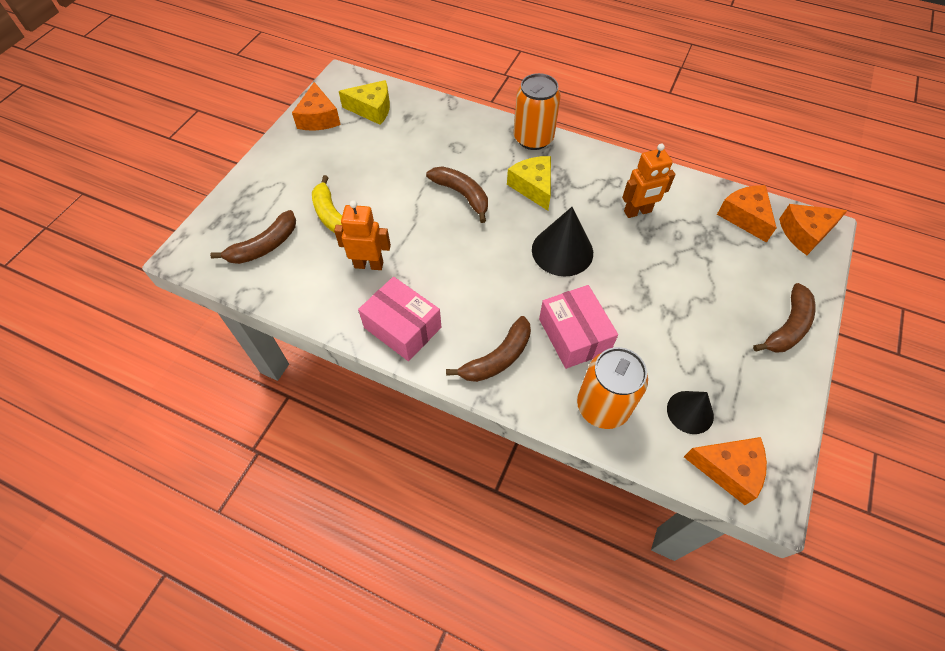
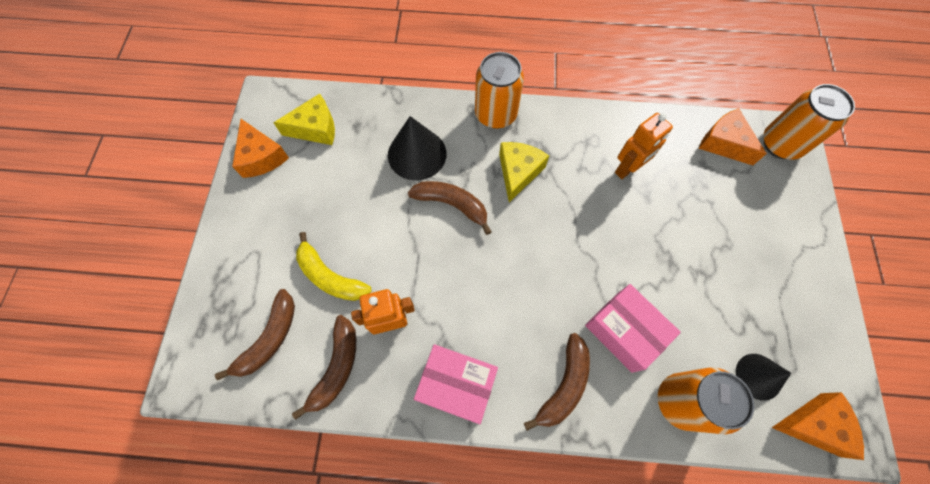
camera: 20 degrees left, 10 degrees up
yellow cheese [507,156,551,211] -> yellow cheese turned 60 degrees clockwise [499,142,549,202]
black cone [532,207,593,277] -> black cone moved to [388,116,446,180]
brown banana [753,283,815,353] -> brown banana moved to [292,315,356,420]
orange cheese [779,204,848,255] -> orange can [764,84,855,160]

